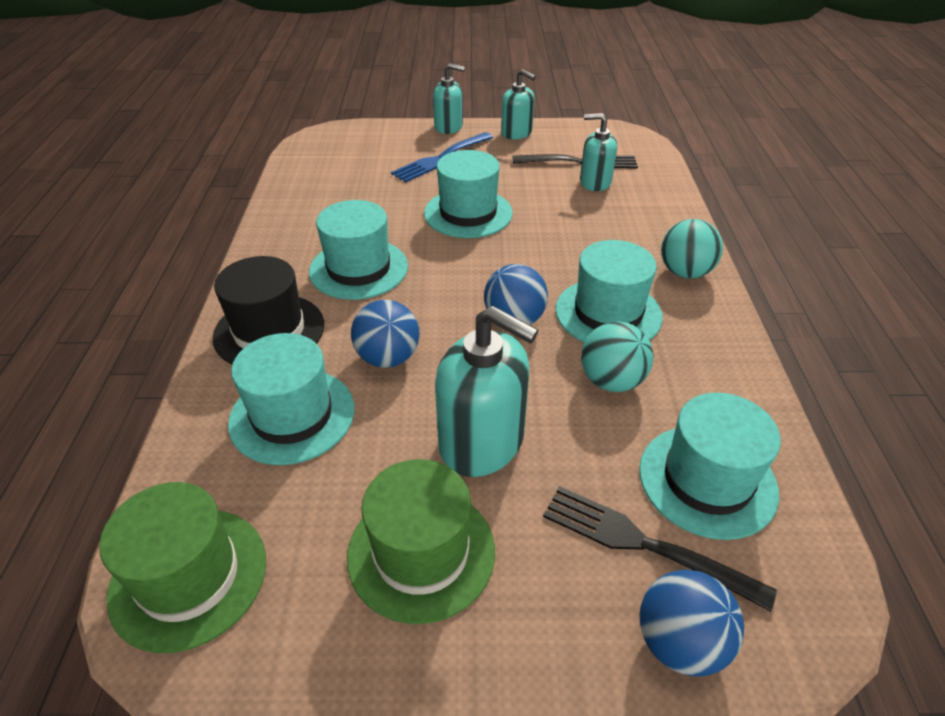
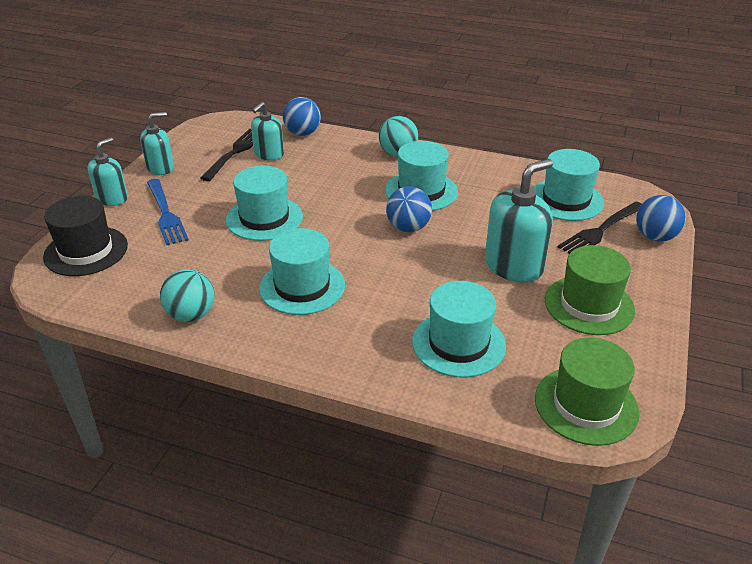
camera: 70 degrees left, 5 degrees down
black hat [212,256,324,364] -> black hat moved to [43,196,128,276]
blue ball [351,300,419,368] -> blue ball moved to [283,97,321,136]
turquoise ball [581,321,653,392] -> turquoise ball moved to [160,269,215,322]

